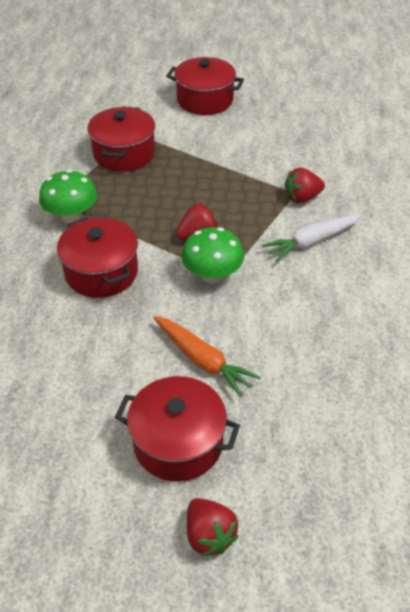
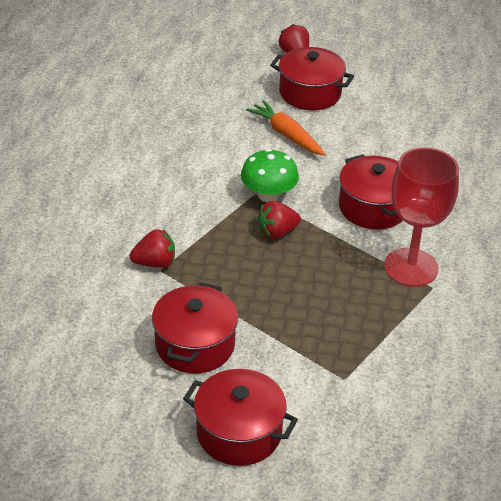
camera: 175 degrees left, 5 degrees down
green mushroom [39,170,97,223] -> red goblet [384,147,459,287]
red pot [88,106,155,172] -> red pot moved to [152,282,238,373]
white carrot [262,214,362,262] -> none

